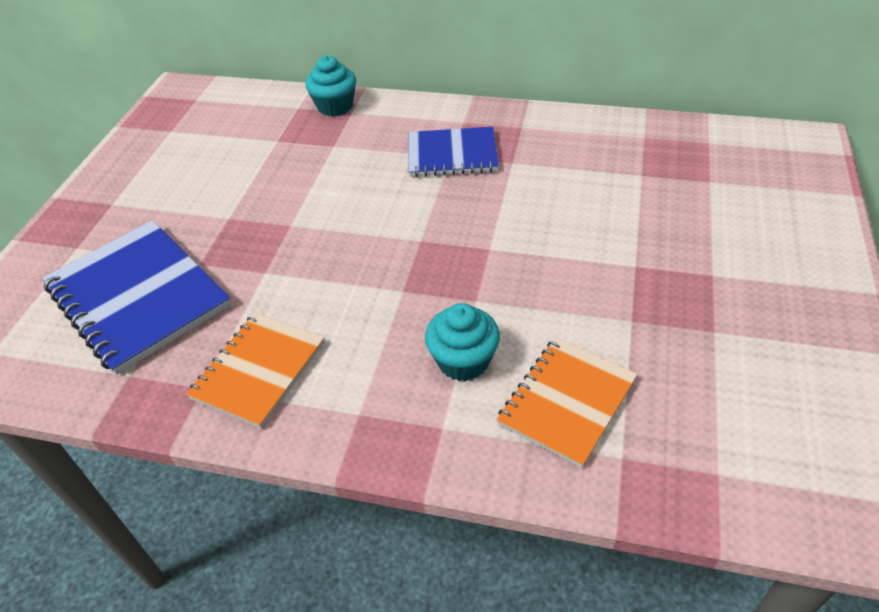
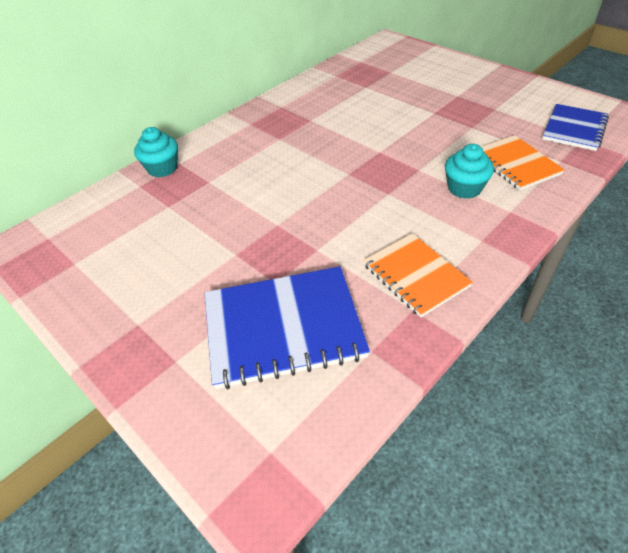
camera: 60 degrees left, 0 degrees up
blue notebook [408,127,499,177] -> blue notebook moved to [542,104,609,151]

